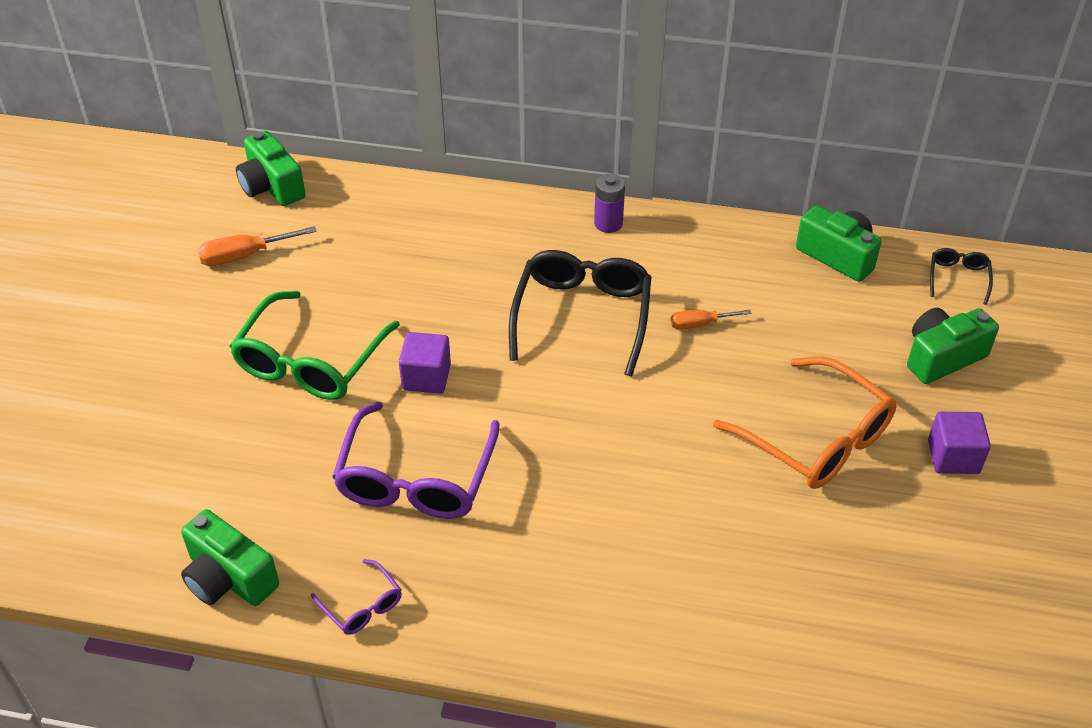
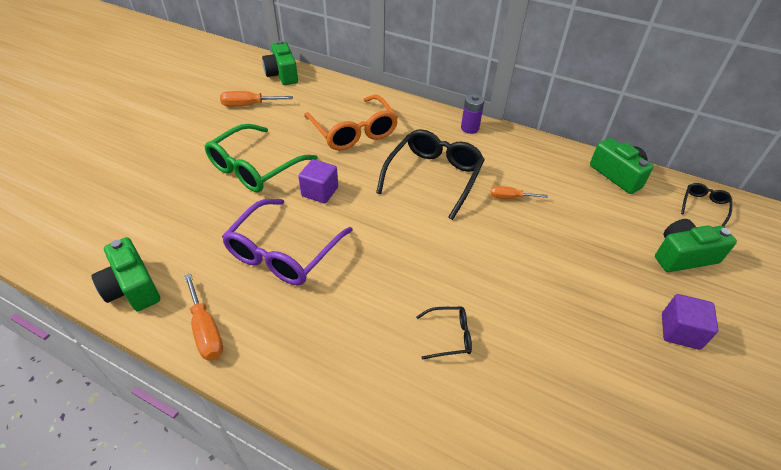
camera: 15 degrees right, 0 degrees up
purple glasses [311,559,402,635] -> orange screwdriver [184,273,223,361]
orange glasses [713,357,896,489] -> orange glasses moved to [304,94,398,150]
none -> black glasses [416,307,472,360]

